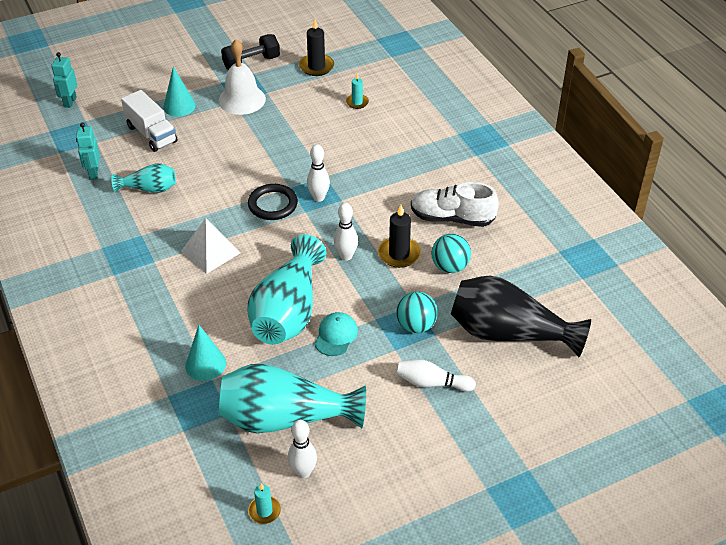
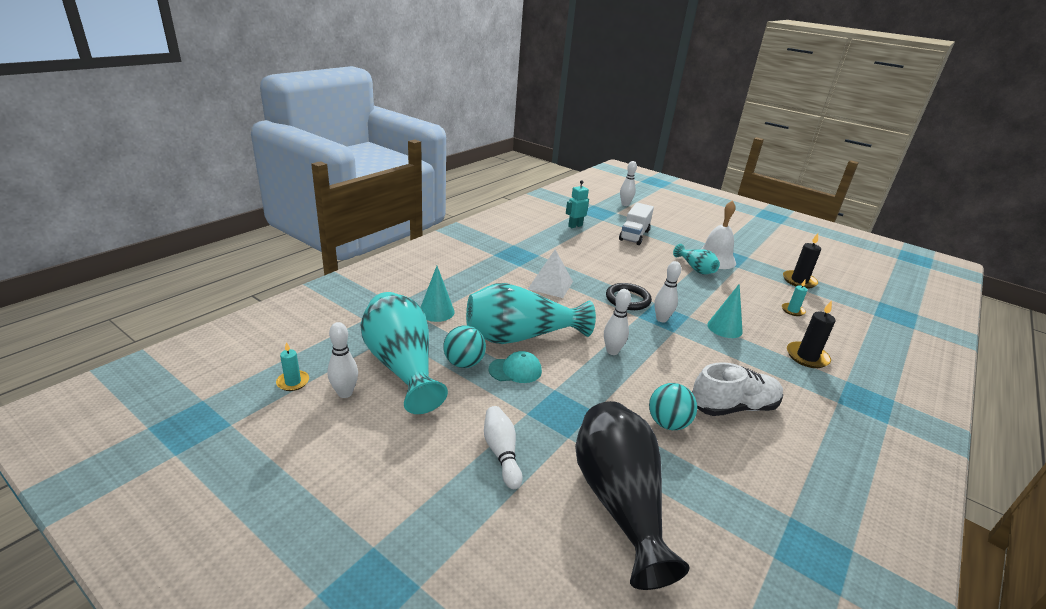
camera: 60 degrees right, 15 degrees down
turquoise robot [51,52,77,108] -> white bowling pin [620,161,637,206]
turquoise vase [111,163,176,193] -> turquoise vase moved to [673,244,720,275]
turquoise cone [163,67,196,116] -> turquoise cone moved to [707,284,743,338]
black dumbbell [221,34,280,70] -> none
black candle [378,205,421,268] -> black candle moved to [787,300,835,368]
turquoise ball [396,291,438,333] -> turquoise ball moved to [443,325,486,368]
white shoe [411,182,499,227] -> white shoe turned 90 degrees clockwise [692,362,783,416]

